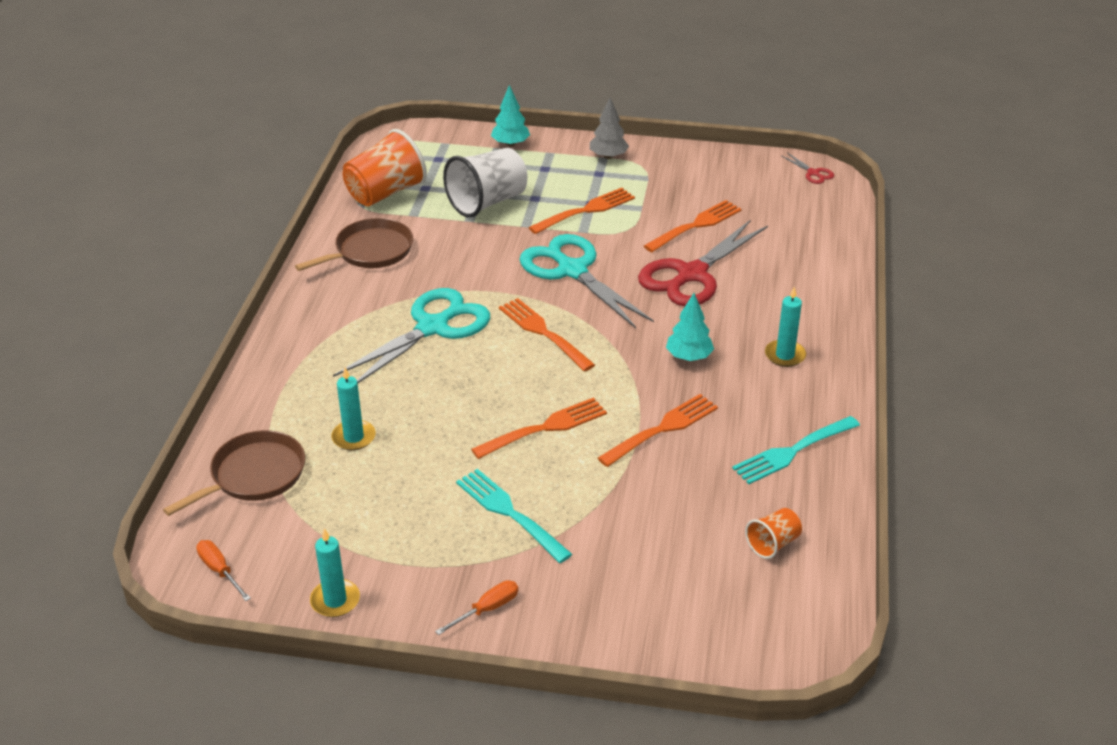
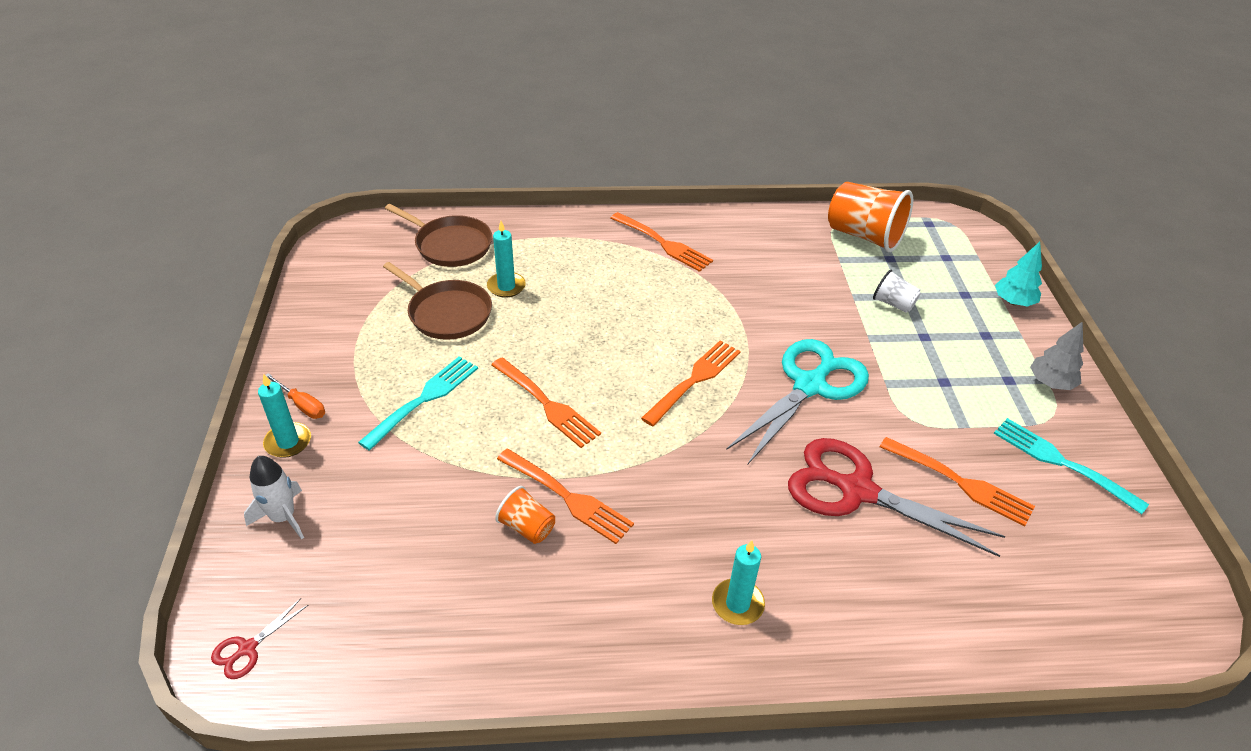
camera: 75 degrees right, 5 degrees up
orange screwdriver [196,540,251,601] -> none
brown pan [295,218,413,271] -> brown pan moved to [383,262,492,340]
turquoise candle [310,528,360,617] -> turquoise candle moved to [258,374,311,458]
turquoise scissors [333,288,490,383] -> none
white cup [443,148,527,218] -> white cup [873,270,921,313], size x0.51
orange fork [529,188,635,234] -> orange fork moved to [610,212,713,272]
turquoise tree [666,293,714,361] -> none
turquoise fork [732,416,860,484] -> turquoise fork moved to [994,418,1149,514]
orange cup [745,508,802,559] -> orange cup moved to [495,486,555,544]
red scissors [782,153,834,184] -> red scissors moved to [211,598,308,679]
none -> white rocket [244,456,304,539]

